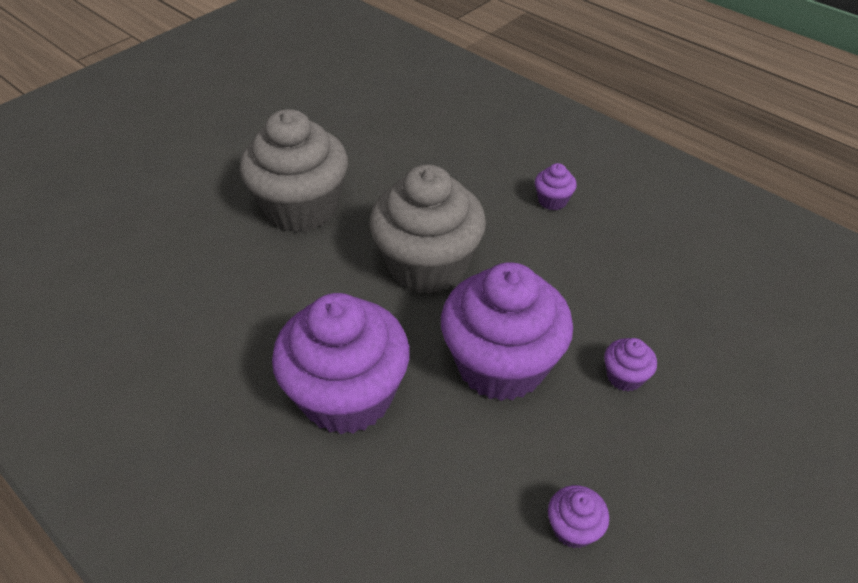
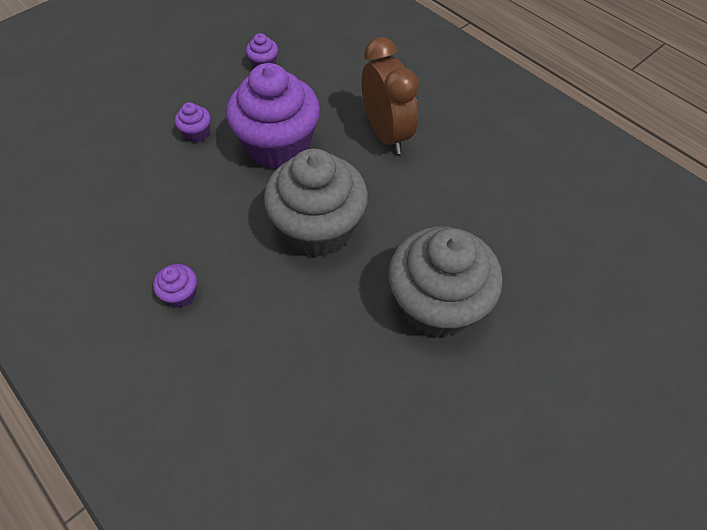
camera: 175 degrees left, 10 degrees up
purple cupcake [272,293,410,435] -> brown clock [362,37,419,154]

